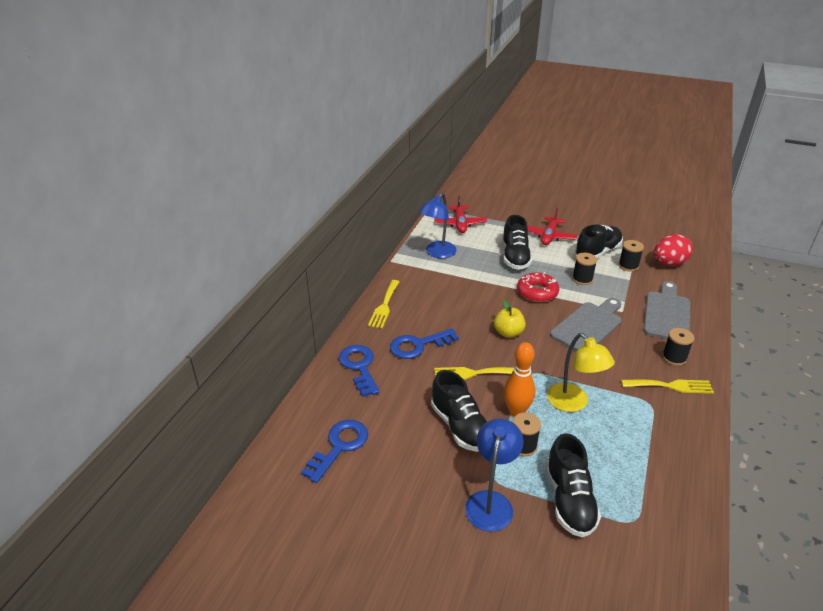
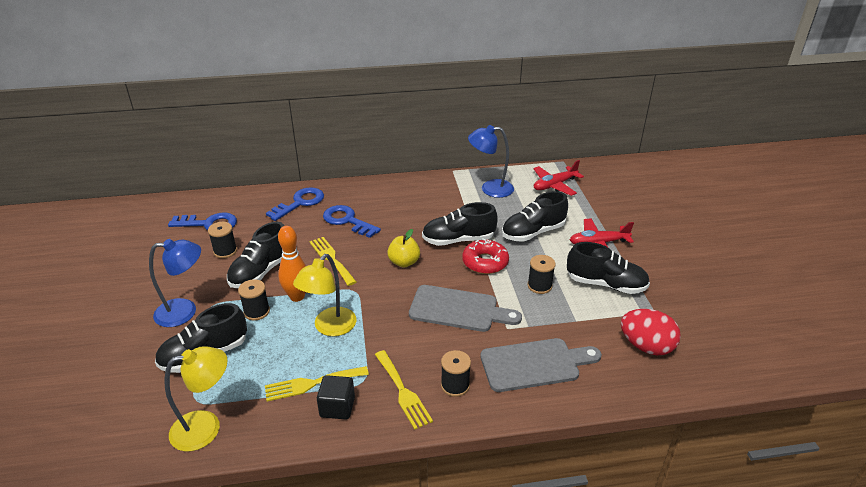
camera: 60 degrees right, 0 degrees up
yellow fork [368,280,400,329] -> yellow fork moved to [265,366,369,402]
black spool [618,240,644,272] -> black spool moved to [208,222,237,258]
none -> yellow lamp [165,346,228,452]
none -> black cube [317,375,355,420]
none -> black shoe [422,202,497,246]

